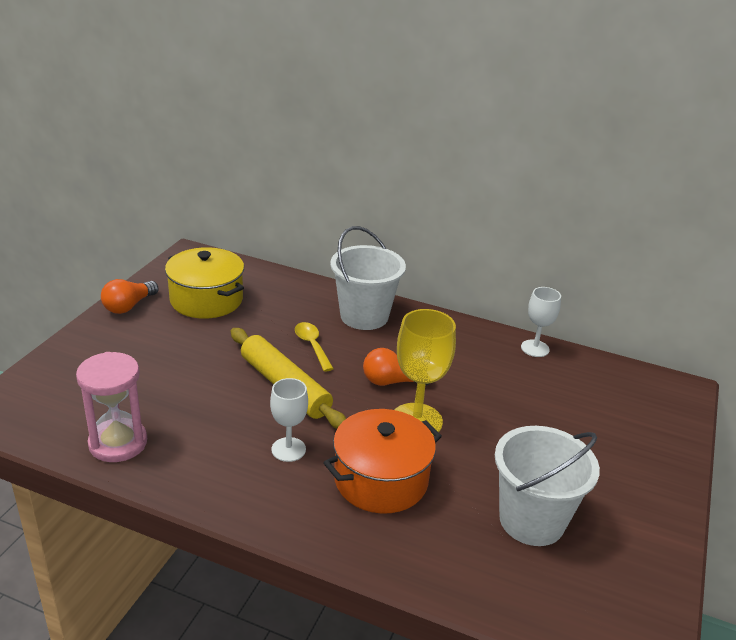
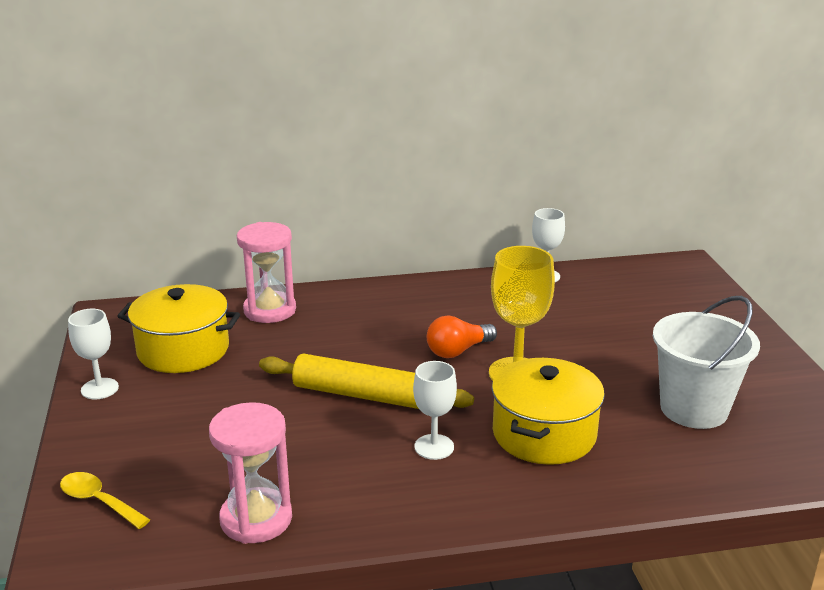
camera: 30 degrees left, 5 degrees down
orange light bulb [101,279,159,314] -> white goblet [68,309,119,399]
yellow spoon [295,322,334,372] -> yellow spoon moved to [60,472,150,529]
orange pot [323,409,442,514] -> yellow pot [492,358,605,465]
white bucket [330,226,406,330] -> none
none -> pink hourglass [237,222,296,323]

